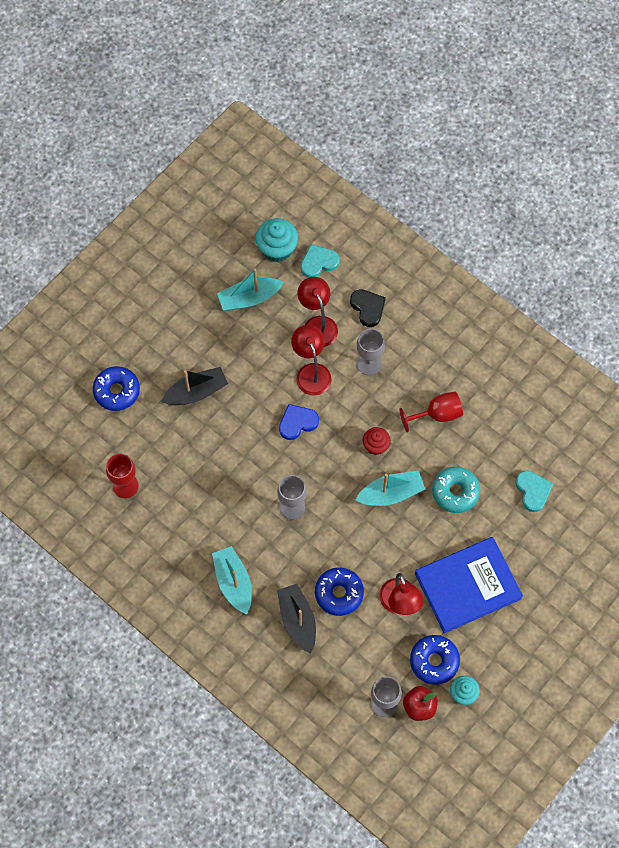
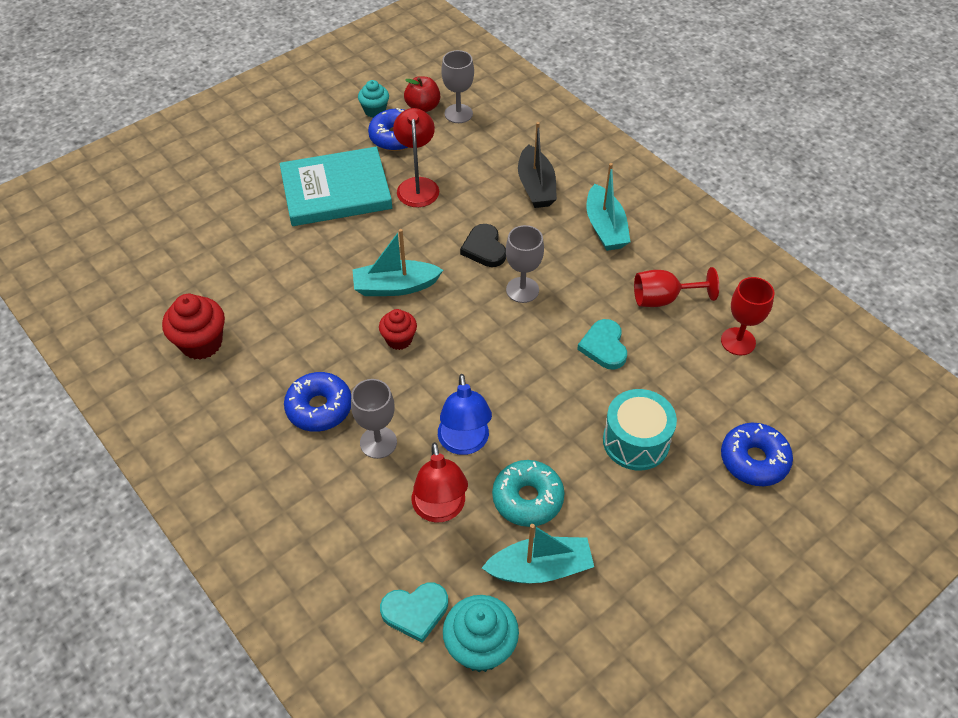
camera: 170 degrees left, 15 degrees down
black boat [161,367,228,405] -> turquoise drum [603,389,677,471]
blue heart [279,404,319,440] -> none
red lamp [291,325,332,395] -> blue lamp [438,374,492,455]
blue donut [315,567,364,616] -> blue donut moved to [284,372,351,432]
black heart [350,289,386,327] -> black heart moved to [460,224,506,267]
red goblet [399,391,463,432] -> red goblet moved to [634,267,719,307]
blue book [415,537,523,633] -> turquoise book [280,147,392,226]
turquoise donut [432,467,480,513] -> turquoise donut moved to [492,460,565,527]
turquoise heart [515,471,553,512] -> turquoise heart moved to [577,319,627,370]
none -> red cupcake [162,294,225,360]

